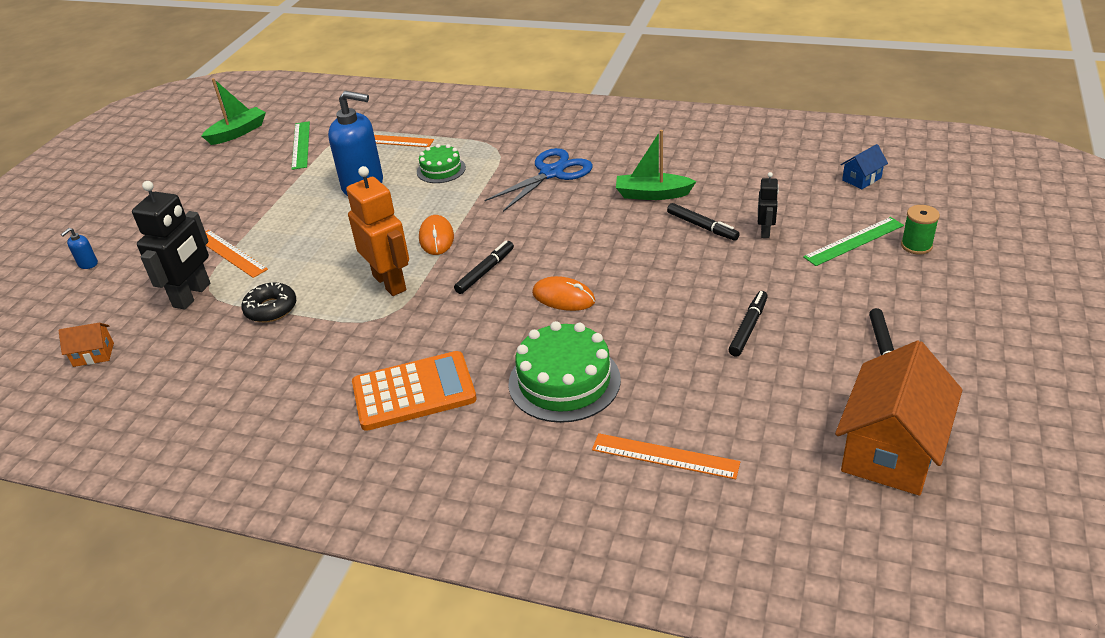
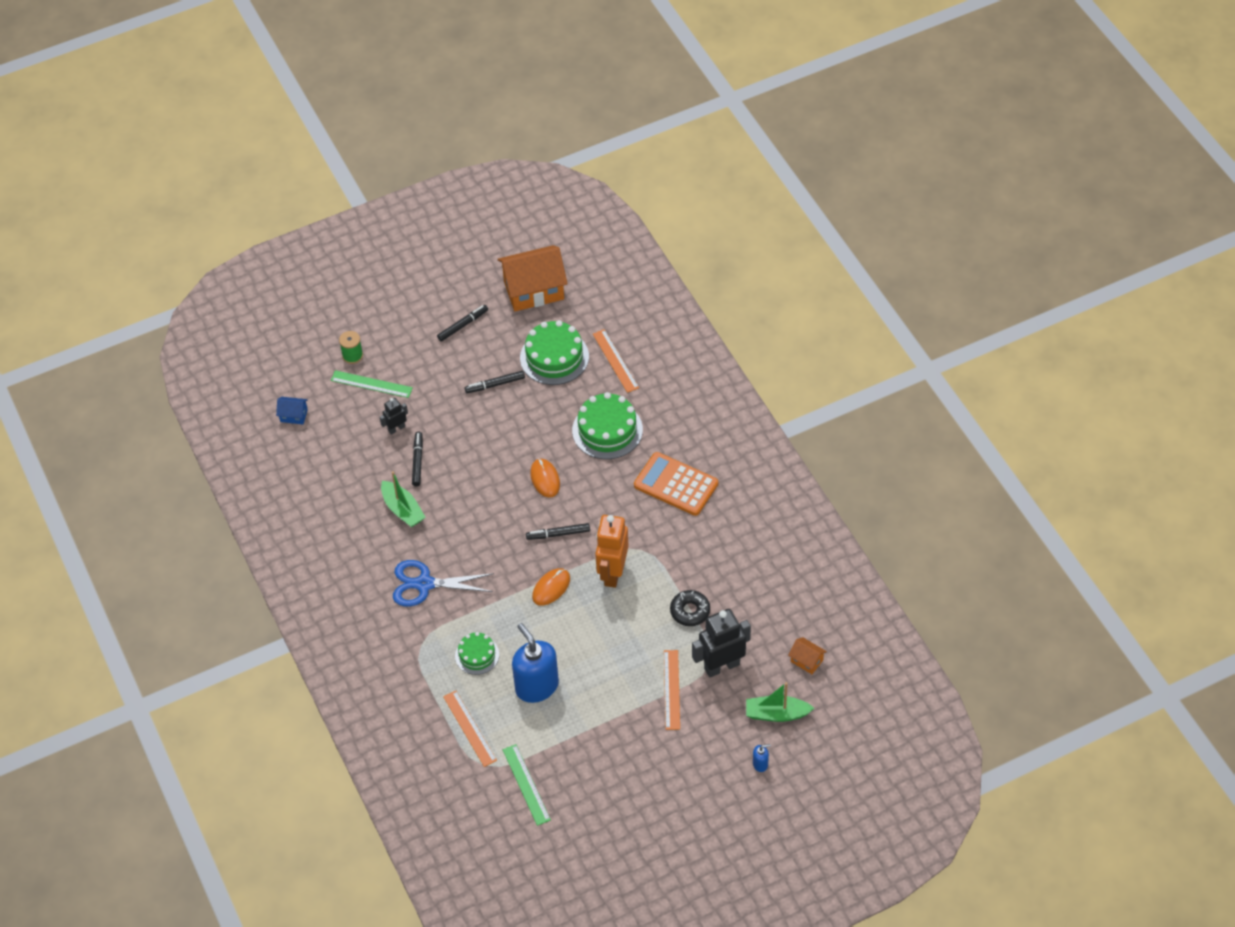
camera: 135 degrees left, 15 degrees up
green boat [202,78,266,145] -> green boat moved to [746,682,814,722]
green ruler [292,121,310,170] -> green ruler turned 60 degrees counterclockwise [503,744,551,826]
none -> green cake [520,320,589,385]

